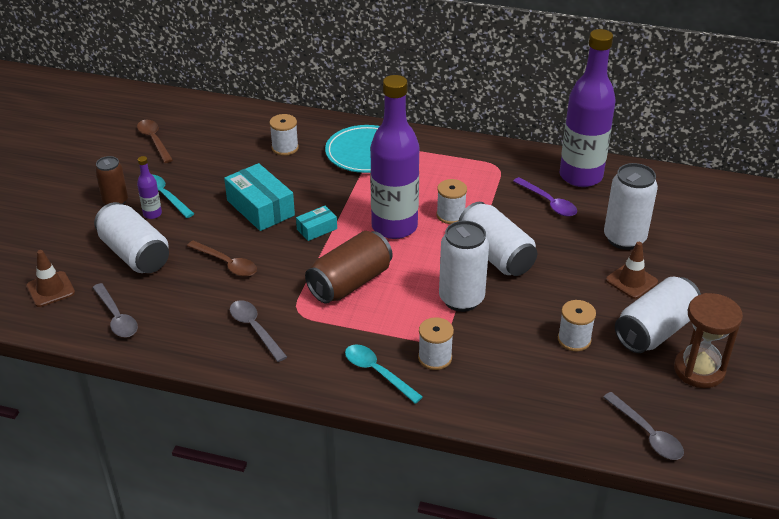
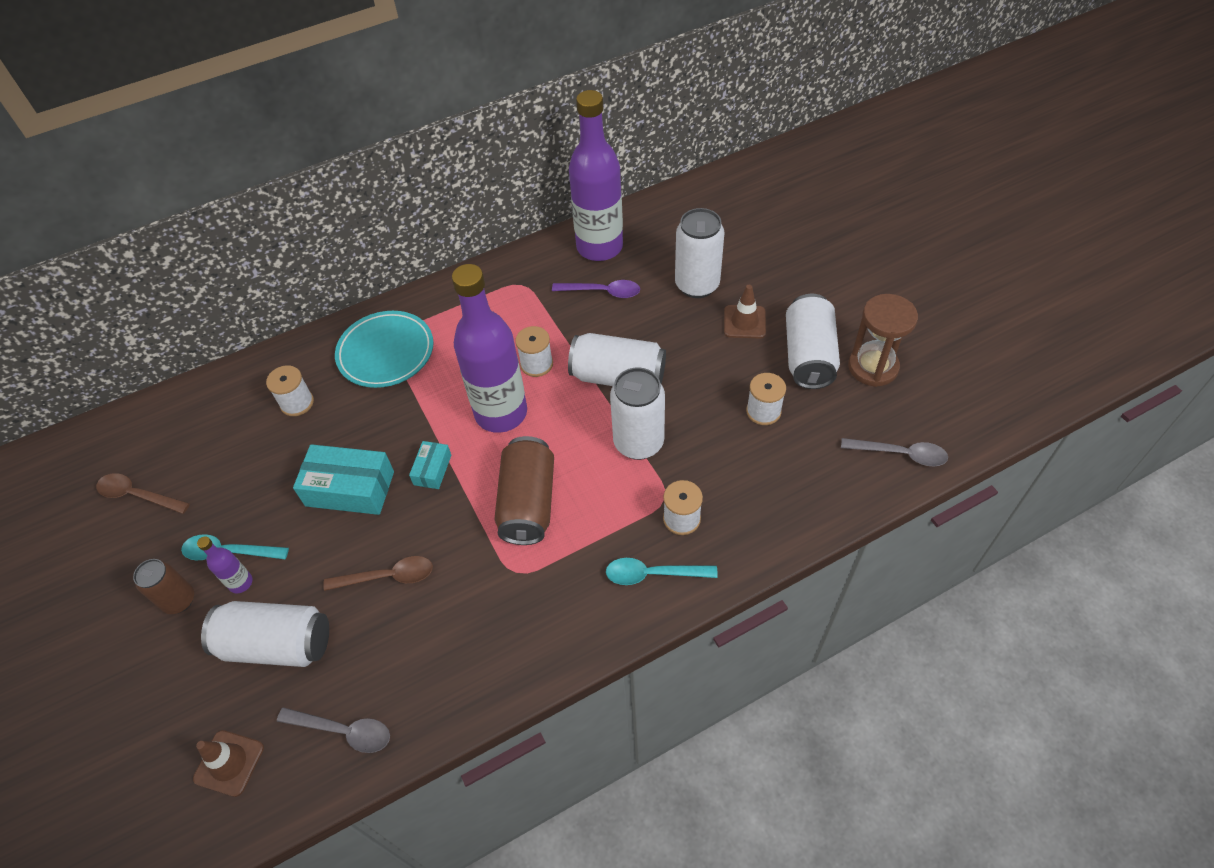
camera: 40 degrees left, 15 degrees up
grey spoon [230,300,287,362] -> none

